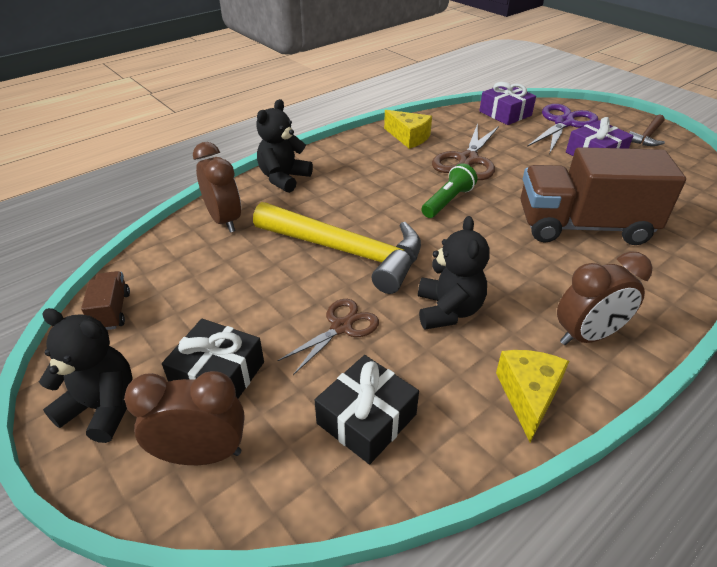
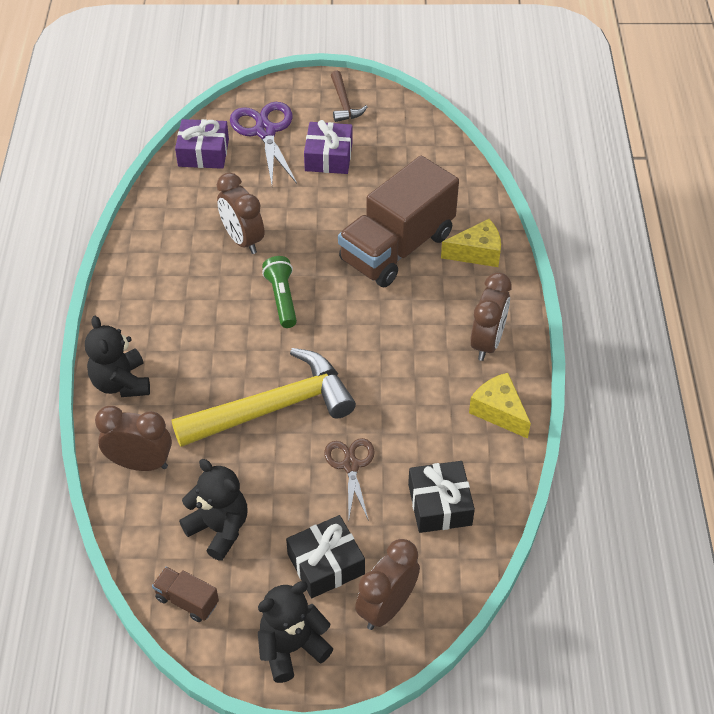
camera: 50 degrees left, 10 degrees up
yellow cheese [384,110,432,149] -> yellow cheese moved to [441,219,501,267]
black teddy bear [418,216,490,330] -> black teddy bear moved to [179,459,248,561]
brown scissors [432,124,499,180] -> brown clock [217,173,264,254]

